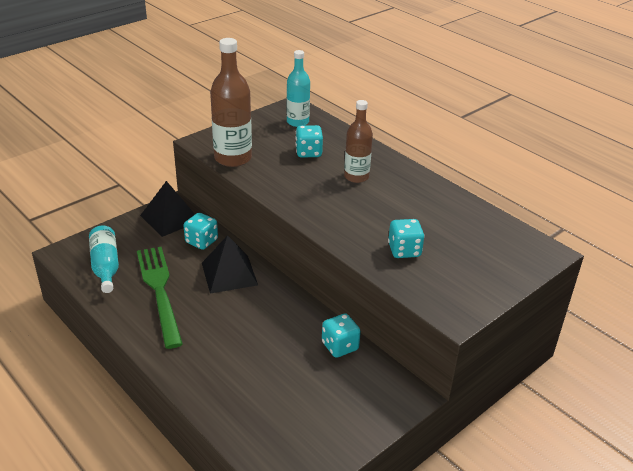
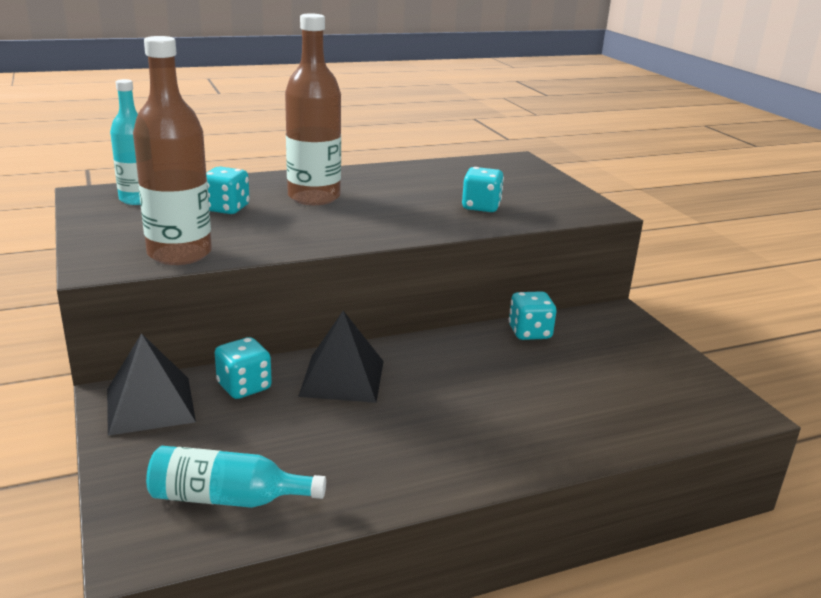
camera: 70 degrees left, 10 degrees down
green fork [137,246,183,349] -> none
brown bottle [344,100,373,183] -> brown bottle [285,13,341,205], size x1.53

